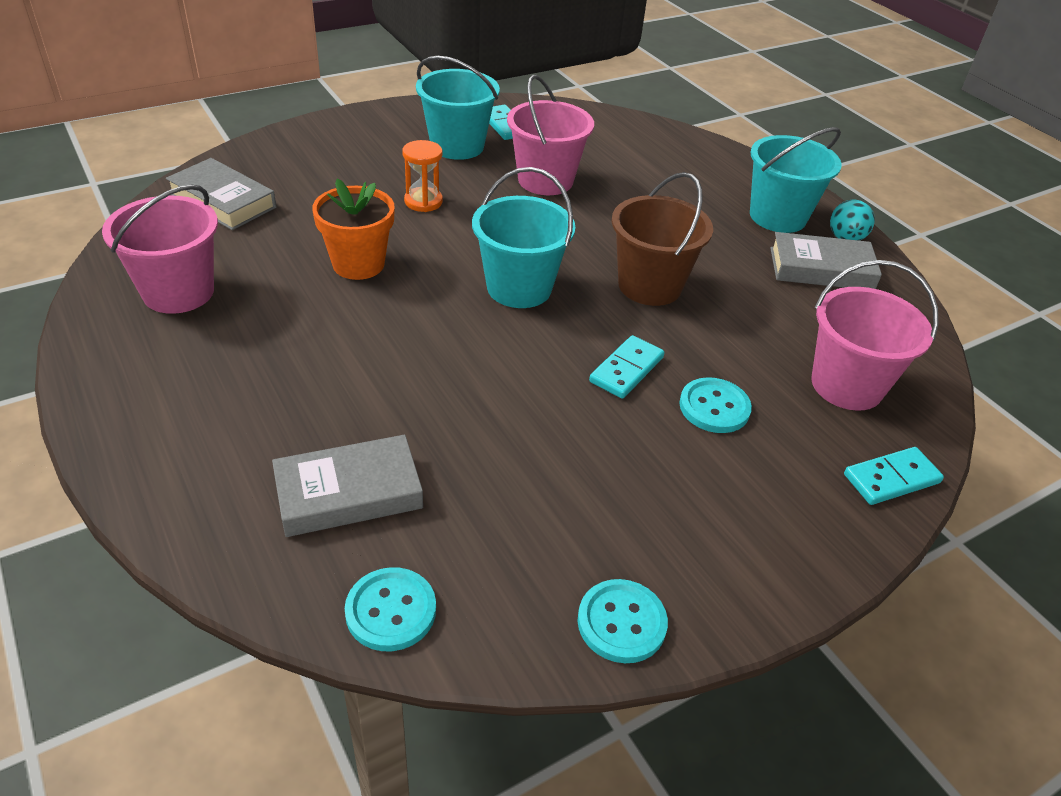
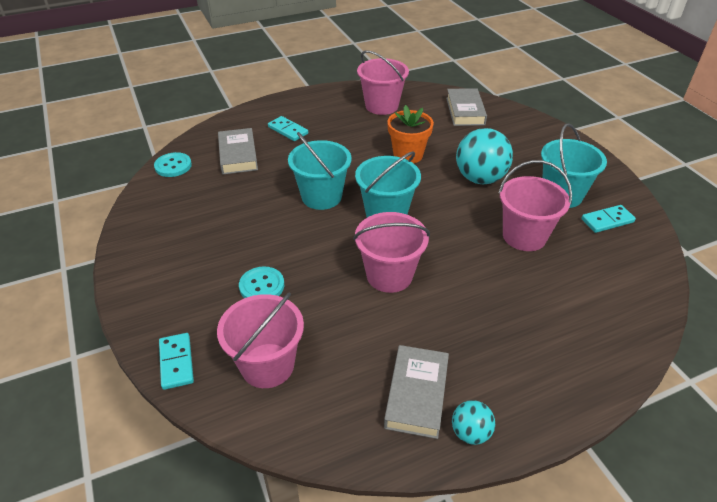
camera: 100 degrees right, 0 degrees up
grey book [166,158,276,230] -> grey book turned 45 degrees counterclockwise [446,88,487,126]
orange hourglass [402,140,443,212] -> turquoise ball [456,128,513,184]
turquoise button [578,579,668,663] -> none
turquoise domino [589,335,665,399] -> turquoise domino moved to [268,116,308,141]
brown bucket [612,172,713,306] -> pink bucket [353,212,430,293]
turquoise bucket [750,127,842,233] -> turquoise bucket moved to [288,132,352,210]

